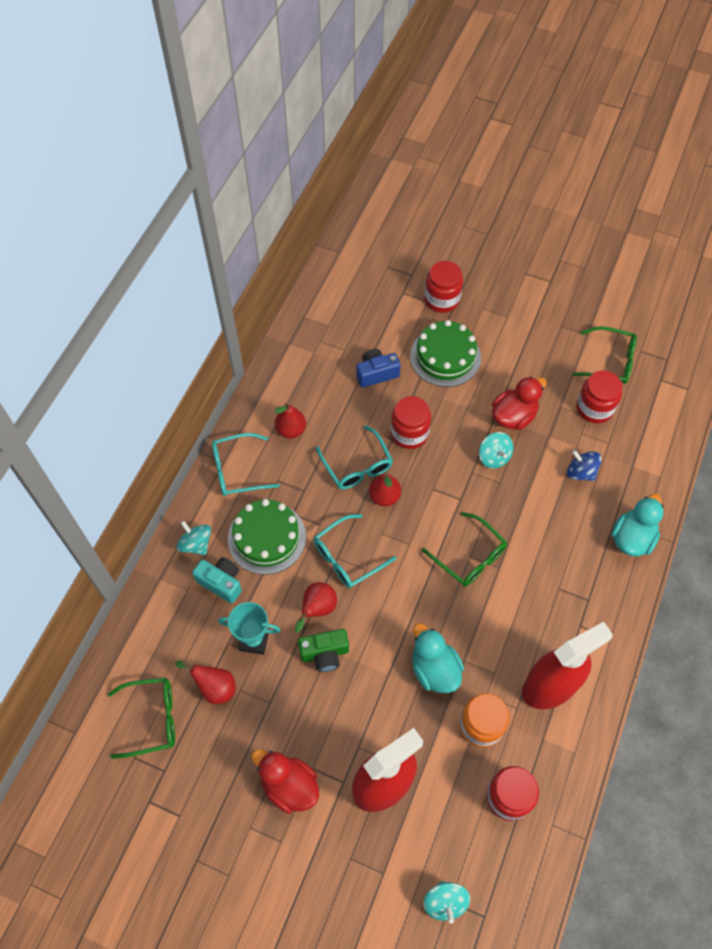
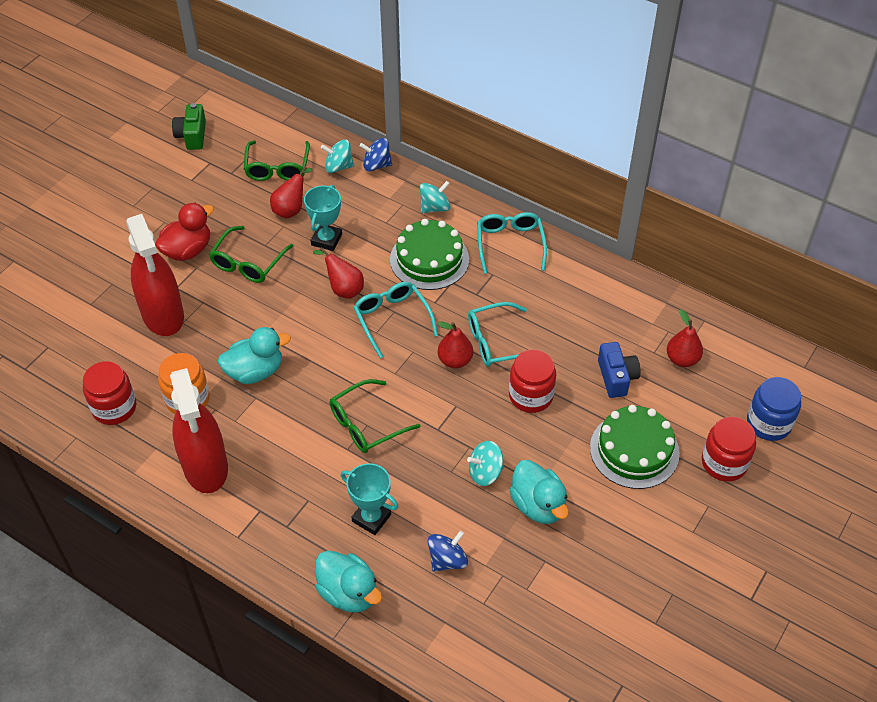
camera: 100 degrees right, 10 degrees down
turquoise camera [192,557,242,604] -> none
red pear [275,403,306,439] -> red pear moved to [667,310,703,367]
green camera [298,629,349,672] -> green camera moved to [172,103,206,150]
turquoise spinning top [423,881,470,923] -> turquoise spinning top moved to [321,139,354,173]
red duck [492,376,547,430] -> turquoise duck [509,460,569,524]
green glasses [572,326,637,384] -> green glasses moved to [209,226,293,283]
red jar [577,371,622,423] -> none
none -> turquoise trophy [341,463,399,535]
none -> blue spinning top [359,138,392,171]
none -> blue jar [747,377,801,441]

